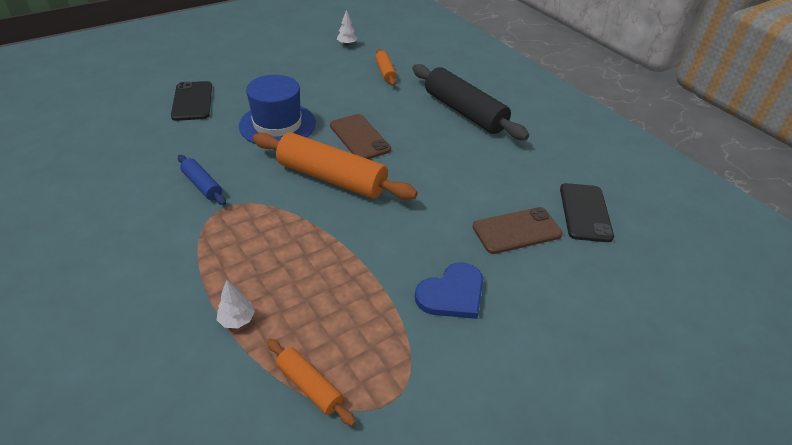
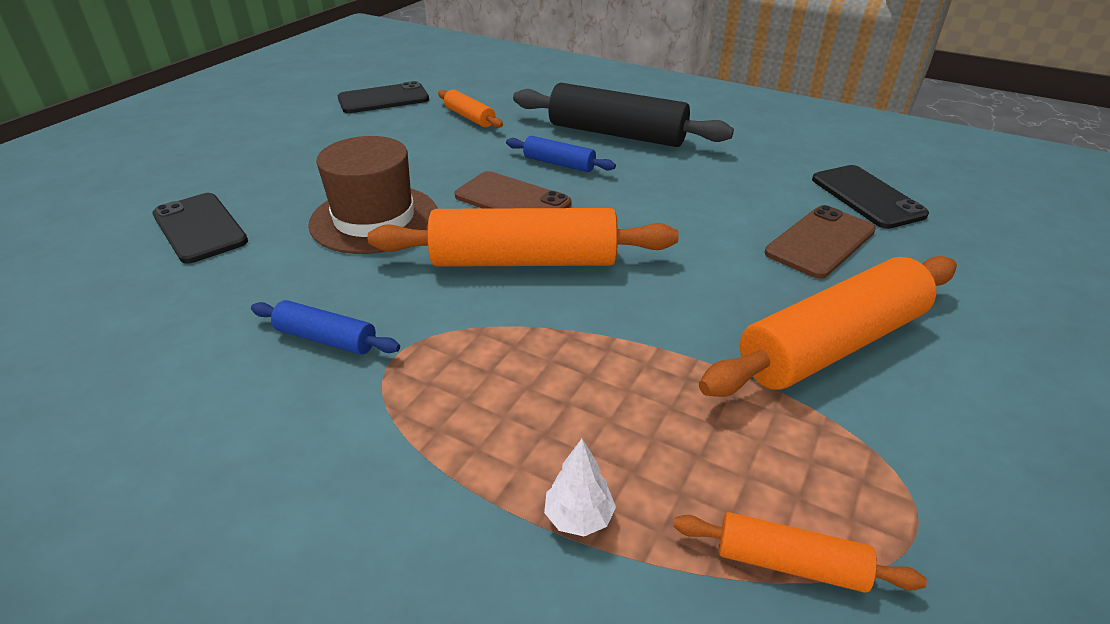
camera: 25 degrees left, 5 degrees down
blue hat [239,75,316,144] -> brown hat [308,136,437,254]
white tree [337,10,358,46] -> black phone [338,81,429,113]
blue heart [415,263,483,319] -> orange rolling pin [699,256,957,397]
none -> blue rolling pin [506,136,616,172]

